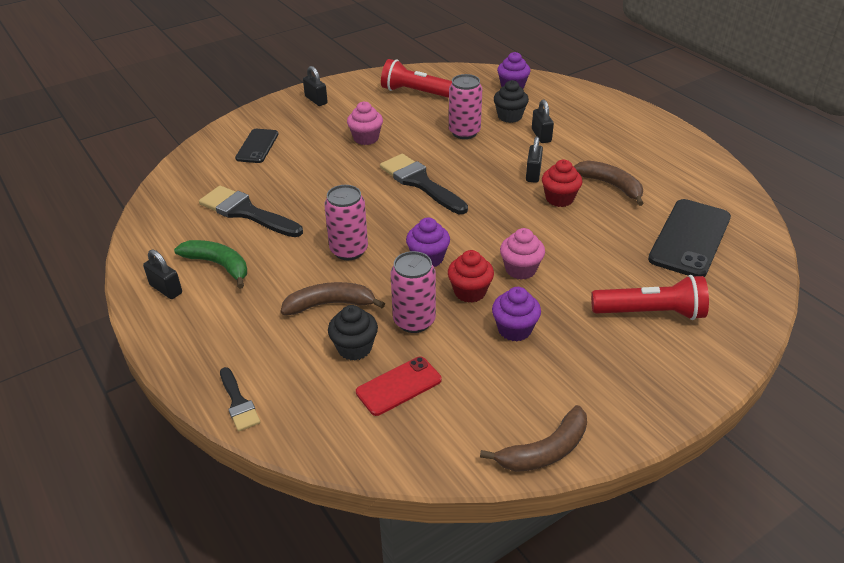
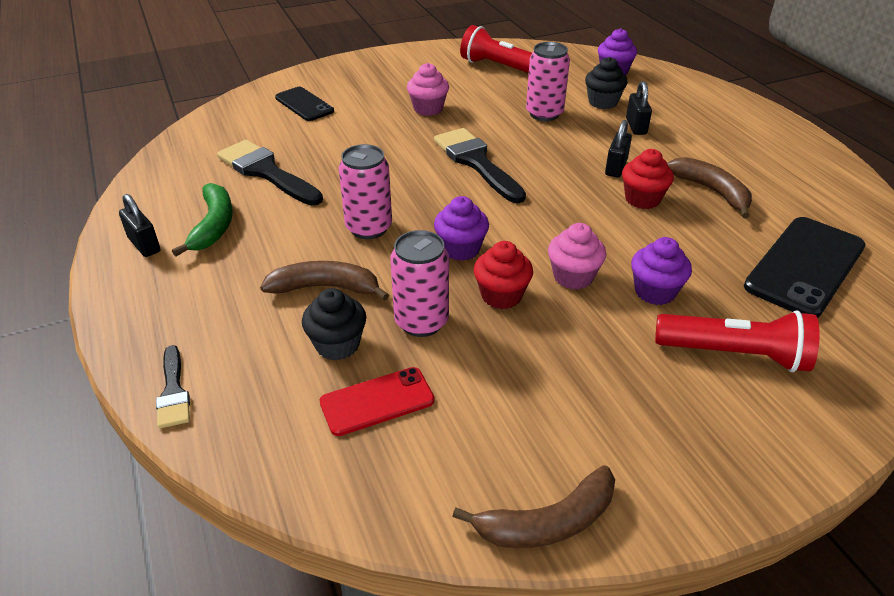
camera: 10 degrees right, 0 degrees up
green banana [174,240,247,289] -> green banana turned 45 degrees clockwise [172,183,233,256]
black phone [235,129,278,163] -> black phone turned 60 degrees counterclockwise [275,87,334,121]
black padlock [303,66,328,106] -> none
purple cupcake [492,287,541,342] -> purple cupcake moved to [631,237,692,305]

